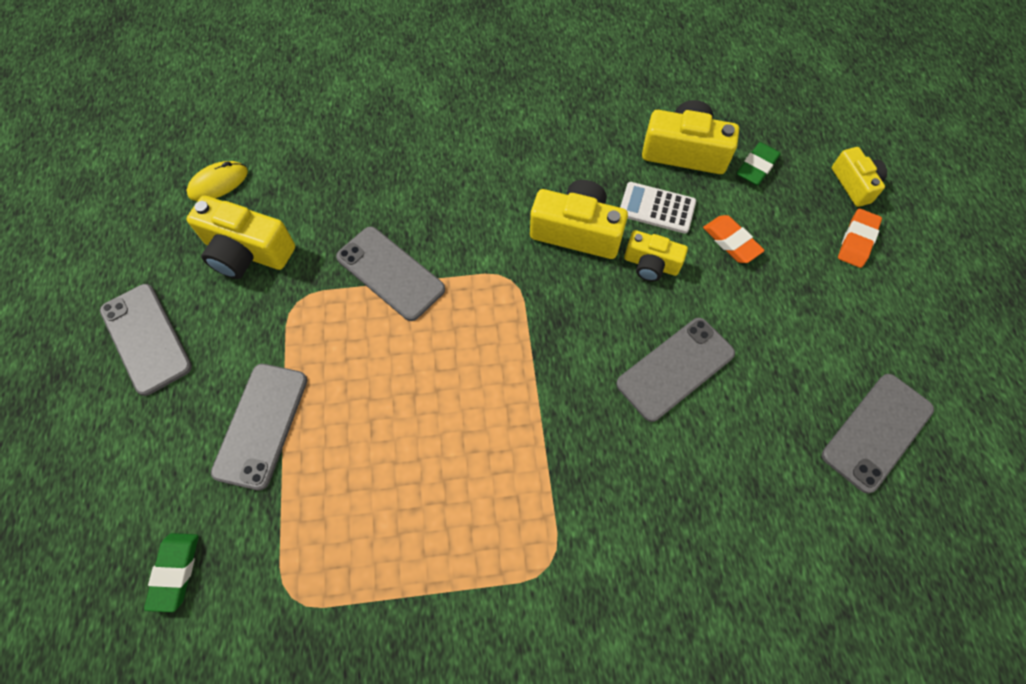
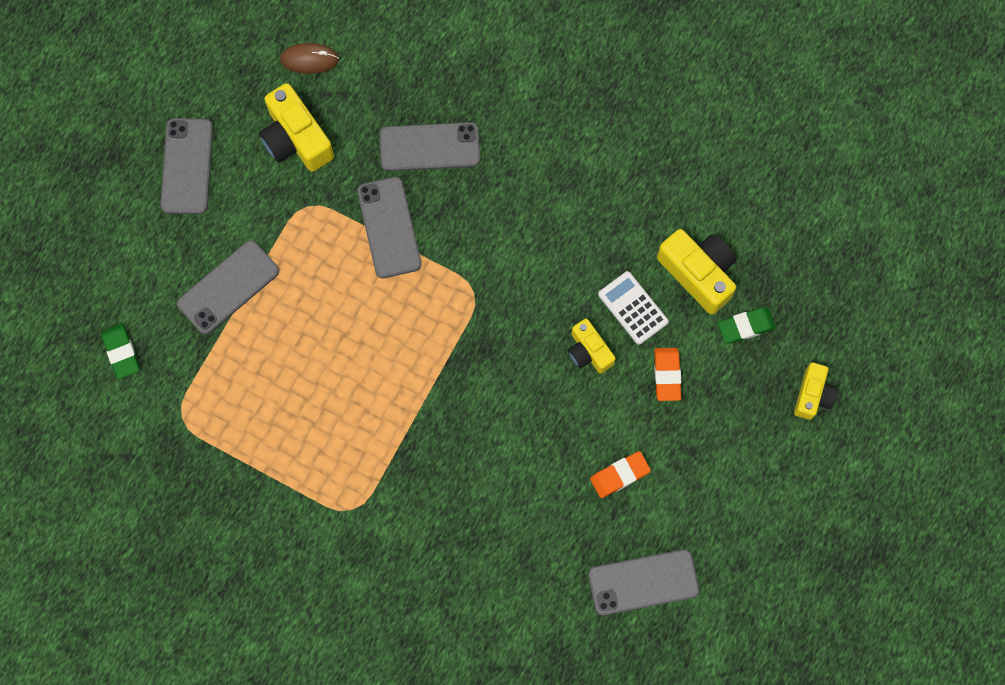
camera: 35 degrees right, 10 degrees up
green eraser [144,533,199,612] -> green eraser turned 60 degrees counterclockwise [102,323,139,379]
yellow mouse [186,161,248,201] -> brown mouse [280,43,339,74]
yellow camera [530,180,628,259] -> none
grey phone [616,318,735,422] -> grey phone moved to [380,122,480,171]
orange eraser [838,209,882,268] -> orange eraser moved to [590,451,651,498]

